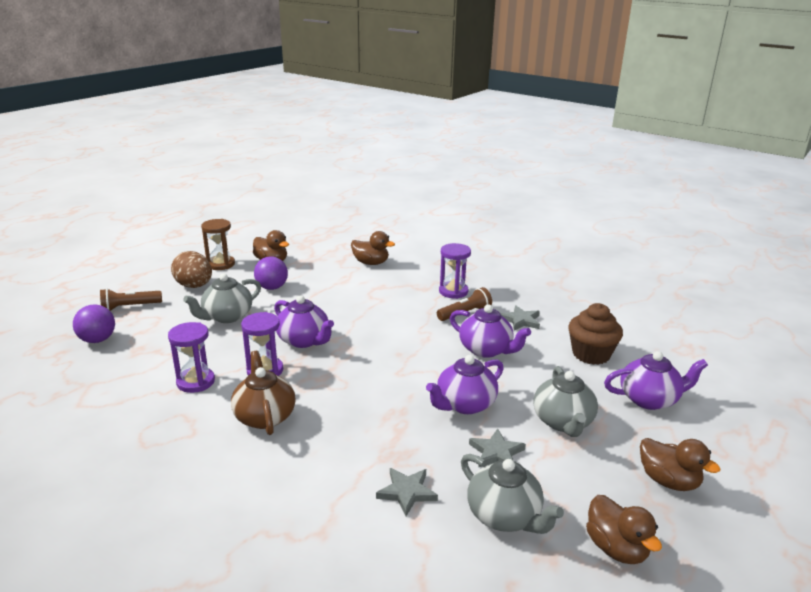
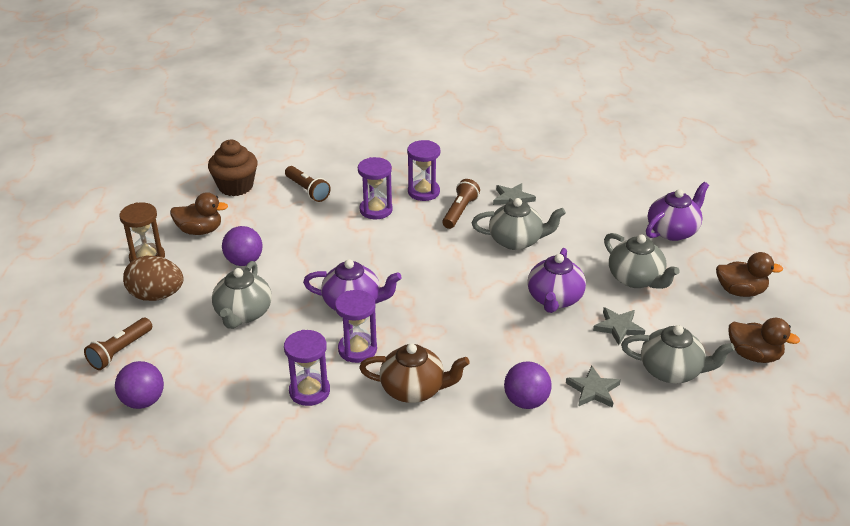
camera: 35 degrees left, 10 degrees up
brown teapot [231,351,296,435] -> brown teapot turned 150 degrees clockwise [359,343,470,403]
brown duck [351,231,395,265] -> brown flashlight [285,166,331,202]
purple teapot [450,304,531,358] -> grey teapot [472,198,566,250]
brown cupcake [568,303,623,365] -> brown cupcake moved to [208,140,257,196]
none -> purple hourglass [358,157,393,219]
none -> purple ball [504,362,552,409]

